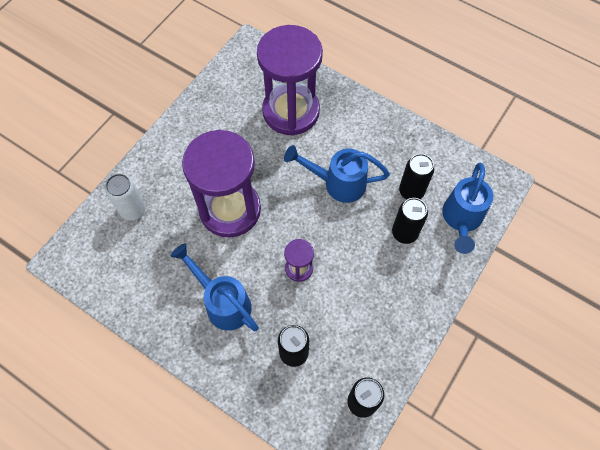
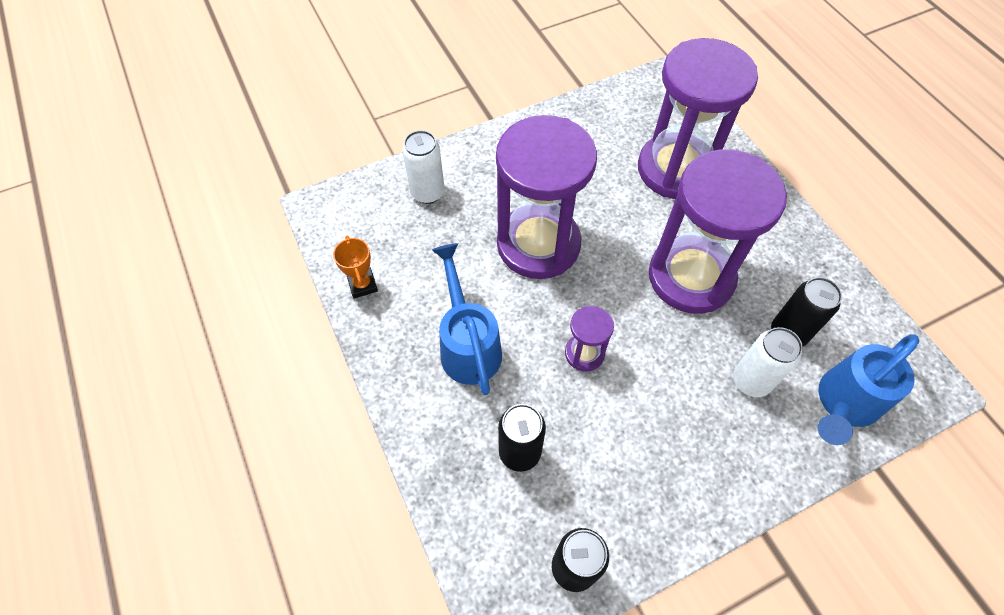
camera: 30 degrees right, 5 degrees down
blue watering can [284,145,390,203] -> purple hourglass [649,149,787,314]
black can [392,198,428,244] -> white can [733,327,803,397]
none -> orange trophy [333,236,378,299]

